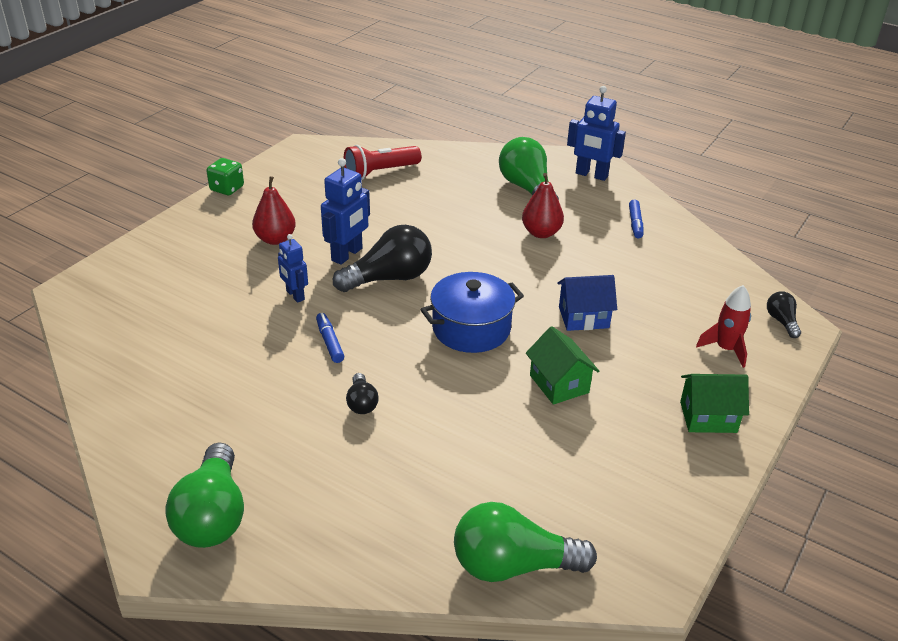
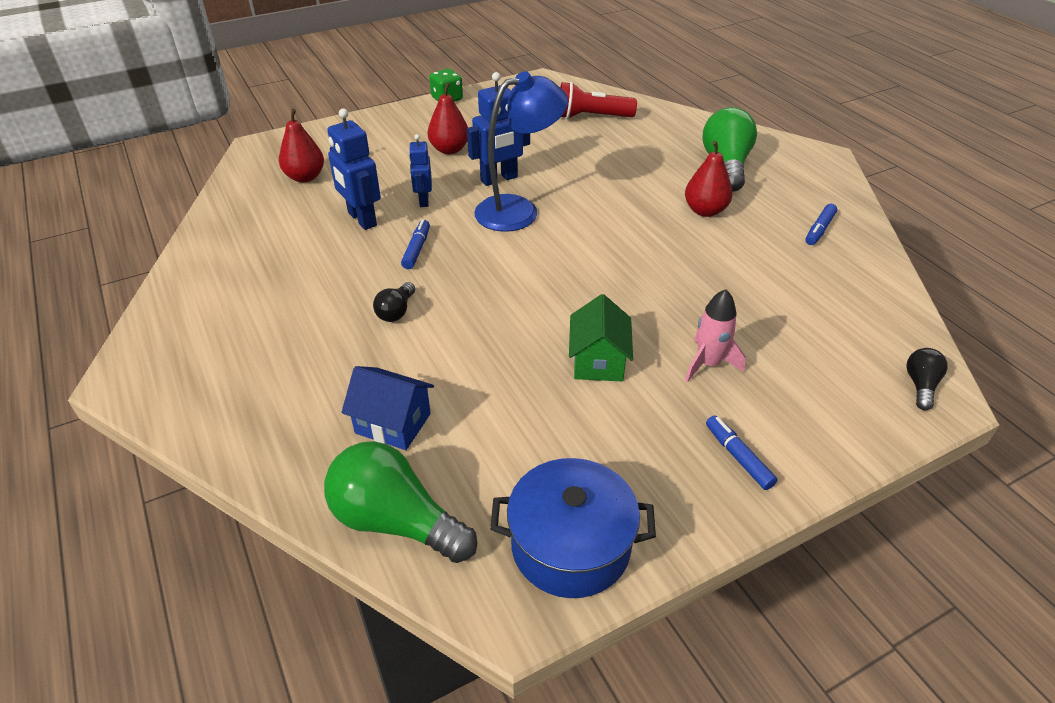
camera: 30 degrees right, 5 degrees up
green light bulb [165,442,244,548] -> none
black light bulb [333,225,432,292] -> blue lamp [474,71,568,232]
blue pot [420,272,524,353] -> blue pot moved to [490,458,656,598]
blue house [557,275,617,331] -> blue house moved to [341,366,434,450]
blue robot [567,86,626,181] -> blue robot moved to [327,108,381,230]
green house [680,374,749,433] -> blue marker [706,415,778,490]
red rocket [696,285,751,368] -> none
none -> red pear [279,109,324,183]
none -> pink rocket [685,289,746,382]

